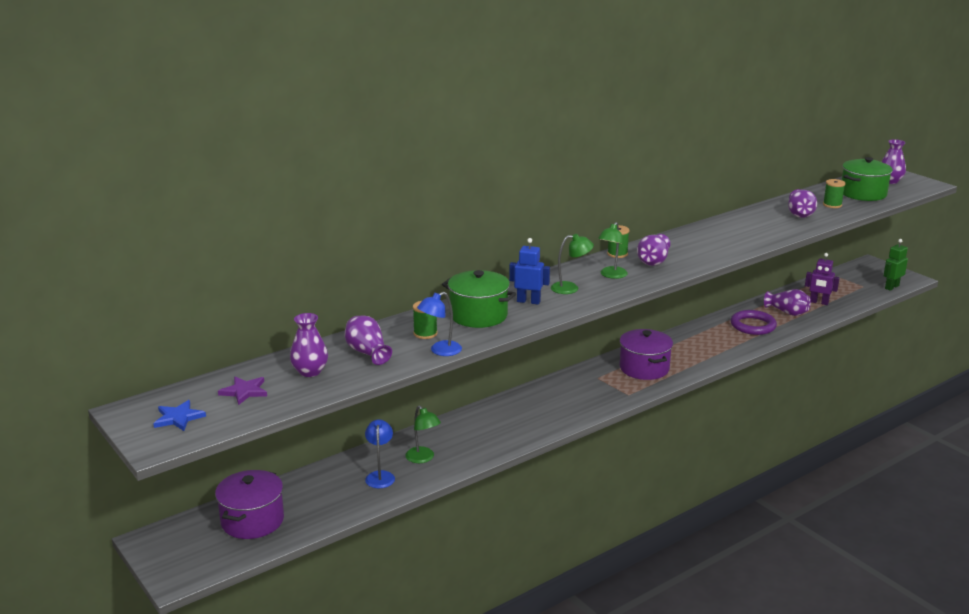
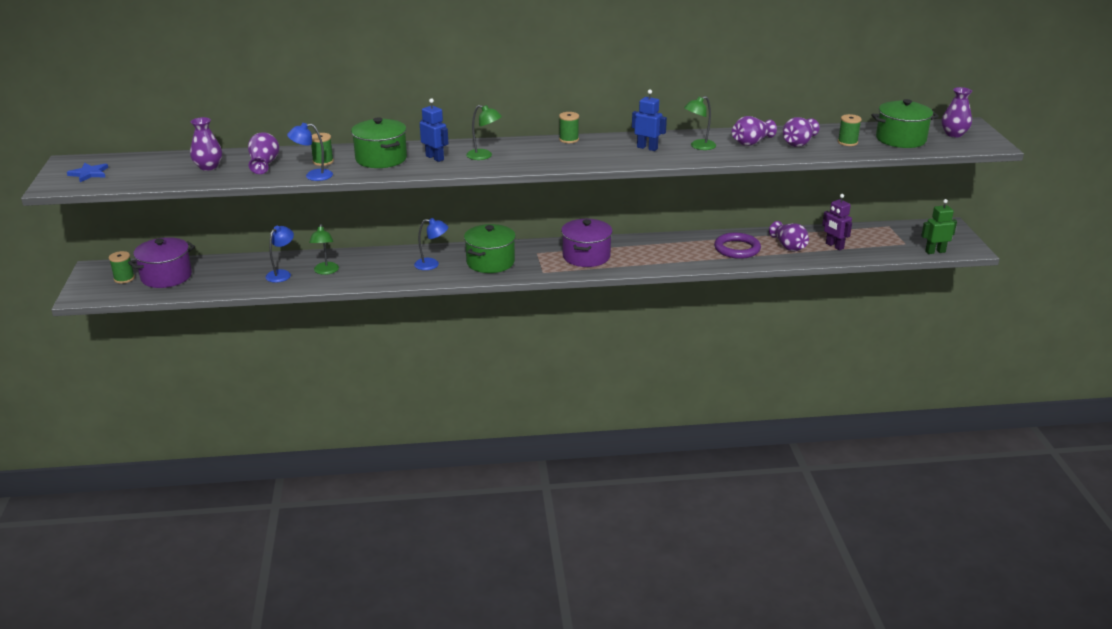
camera: 30 degrees right, 5 degrees up
purple star [218,377,267,405] -> none
green lamp [598,222,628,279] -> green lamp moved to [684,96,716,150]
purple vase [637,234,670,266] -> purple vase moved to [732,116,777,146]
none -> green spool [109,251,135,284]
none -> blue lamp [414,218,448,270]
none -> green pot [464,224,516,273]
none -> blue robot [632,89,667,151]

